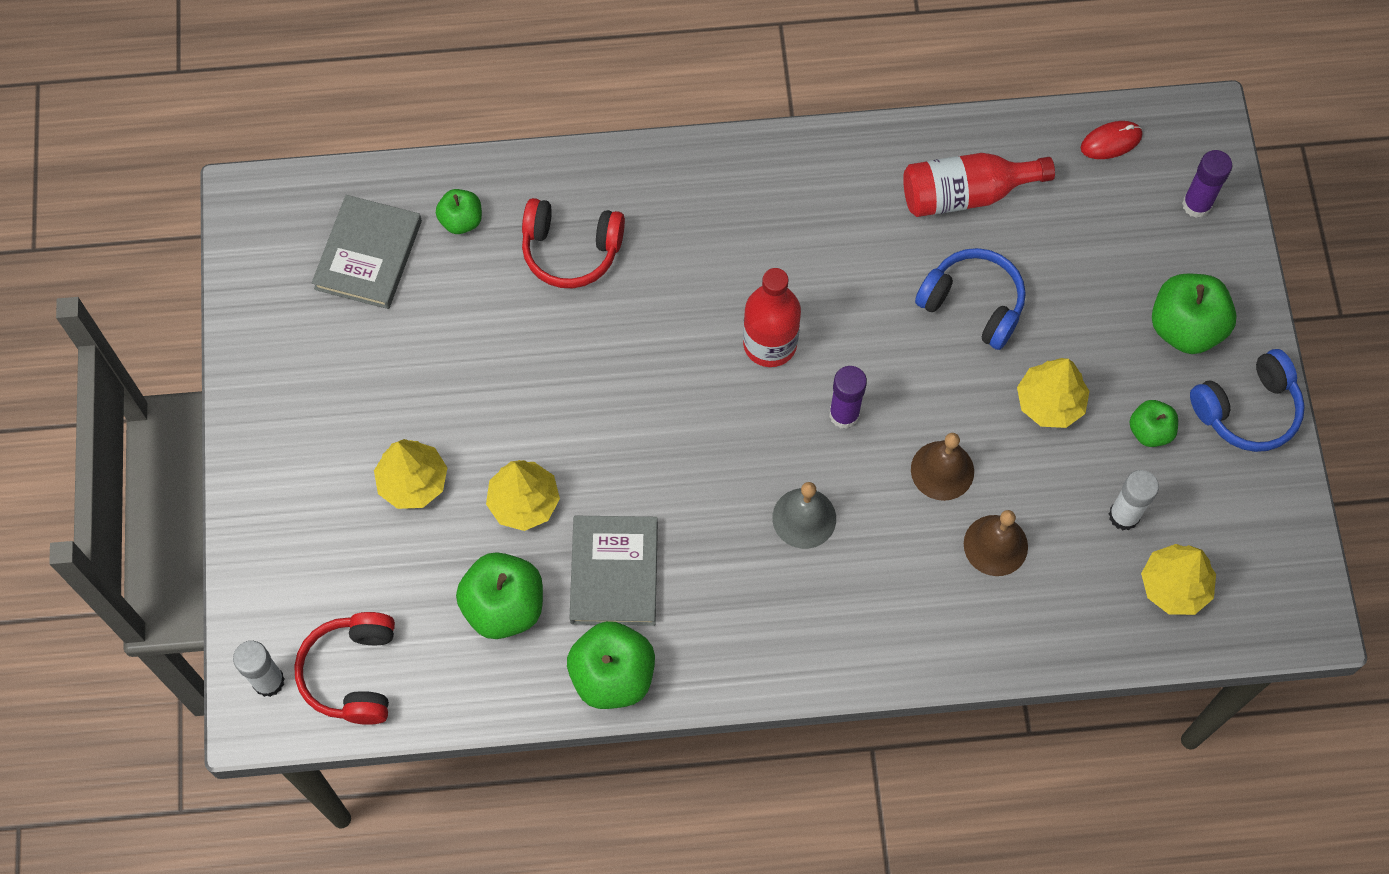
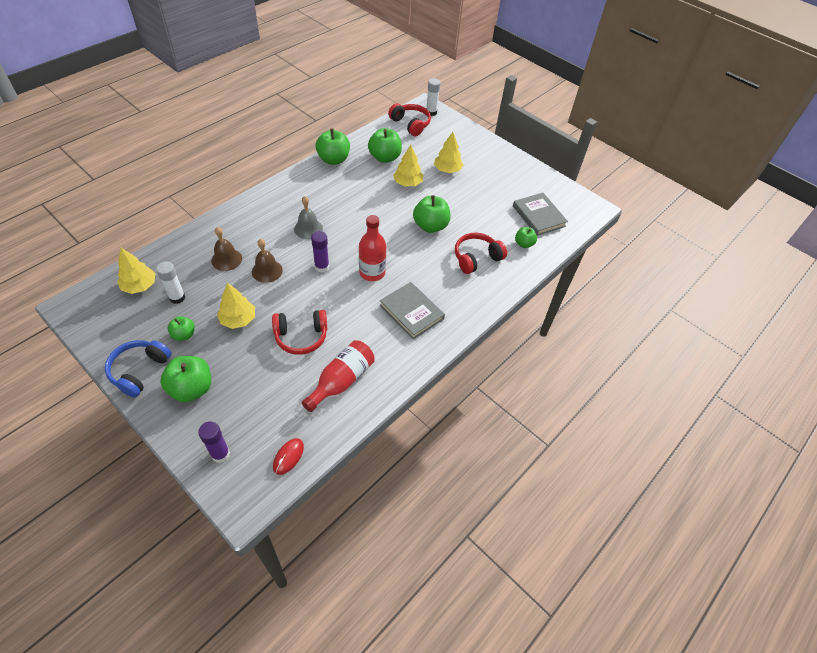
camera: 135 degrees right, 15 degrees down
grey book [570,516,658,626] -> grey book moved to [380,282,445,339]
blue headphones [915,248,1026,350] -> red headphones [272,310,327,355]
none -> green apple [413,195,451,233]

